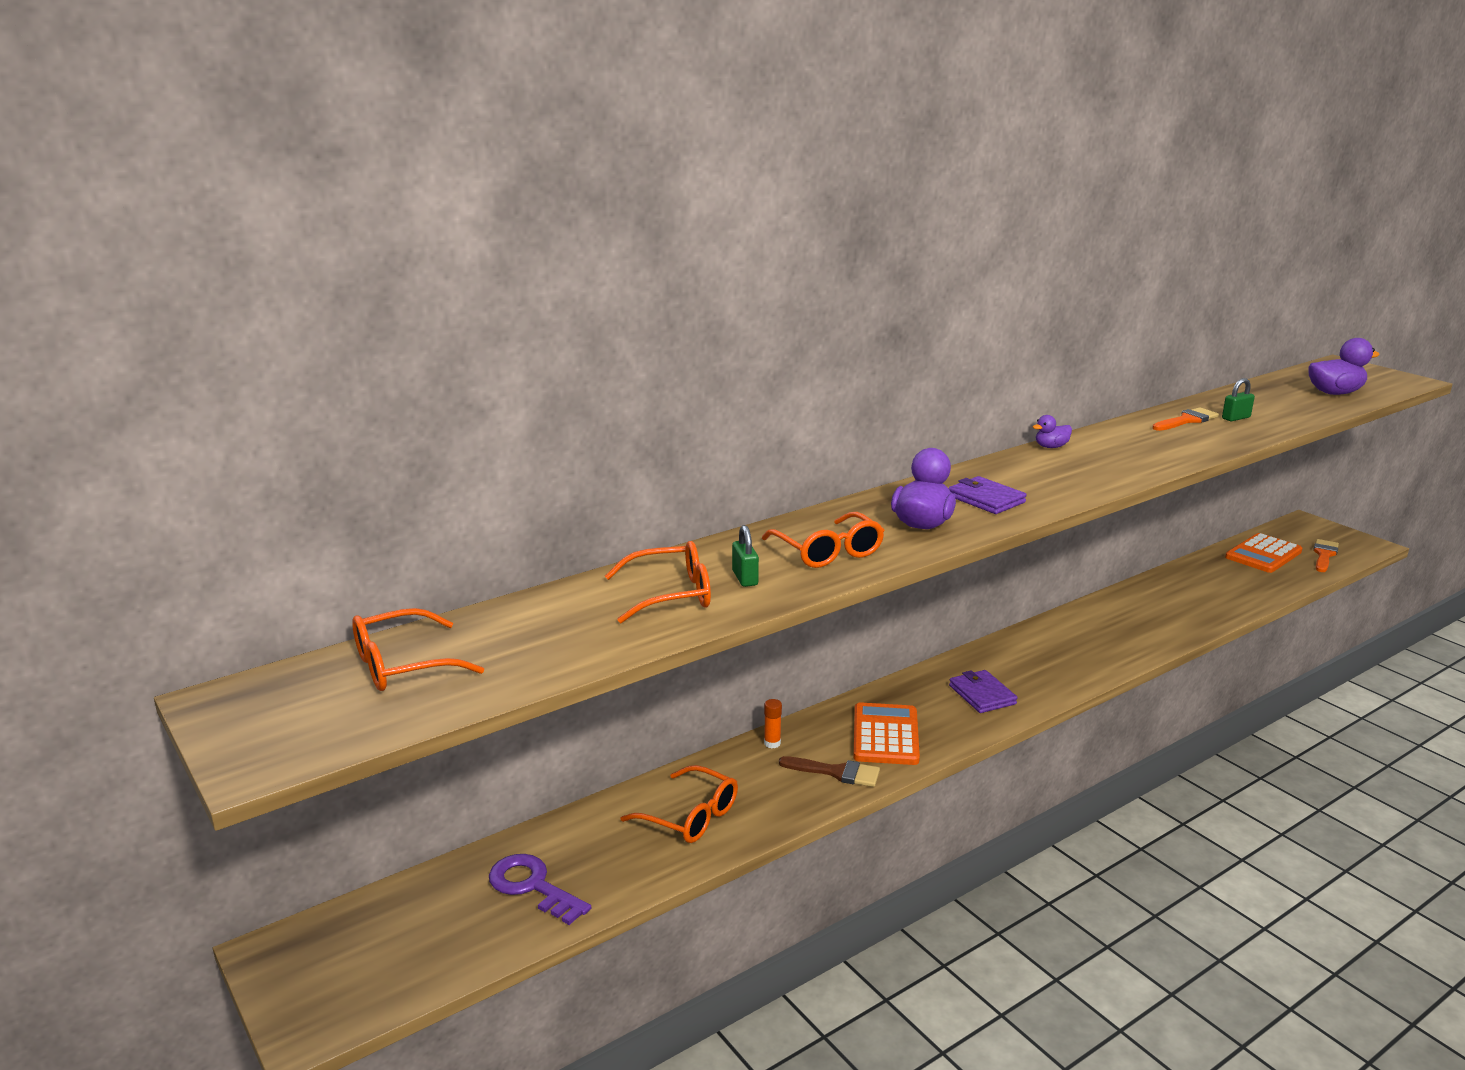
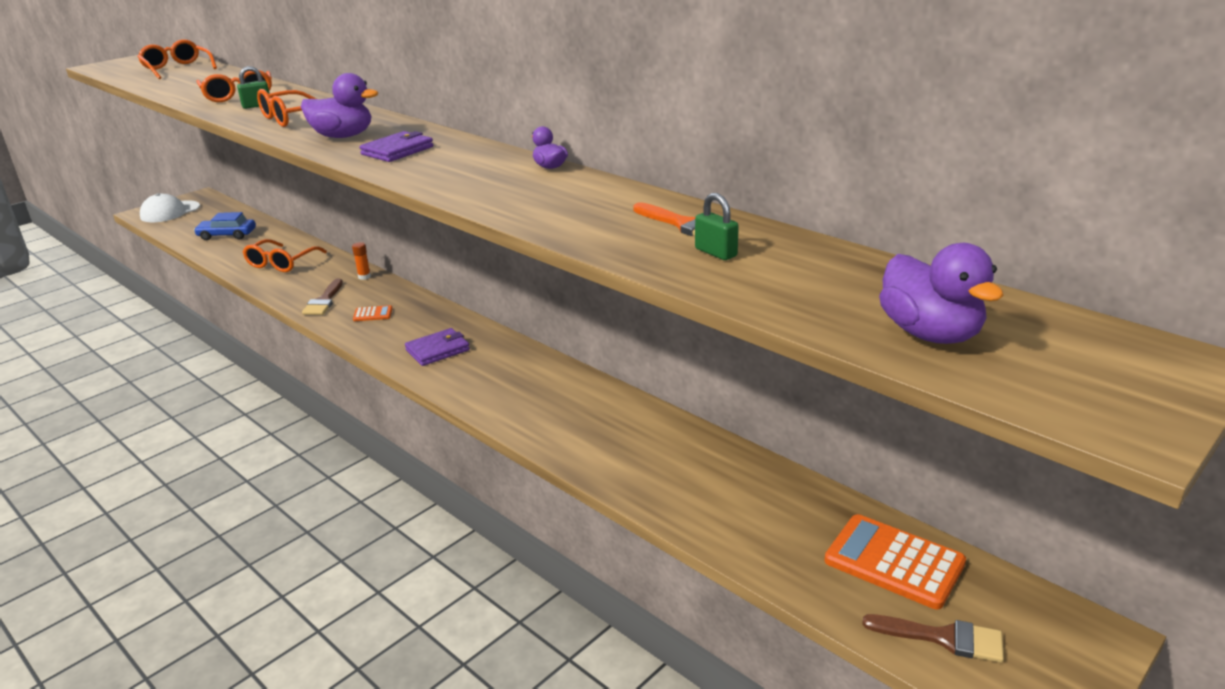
camera: 80 degrees right, 5 degrees up
purple key [489,854,591,925] -> blue car [194,212,256,240]
orange calculator [854,702,920,765] -> orange calculator [353,305,393,321], size x0.47
orange brush [1313,539,1339,572] -> brown brush [862,614,1004,663]
none -> white cap [140,193,200,222]

